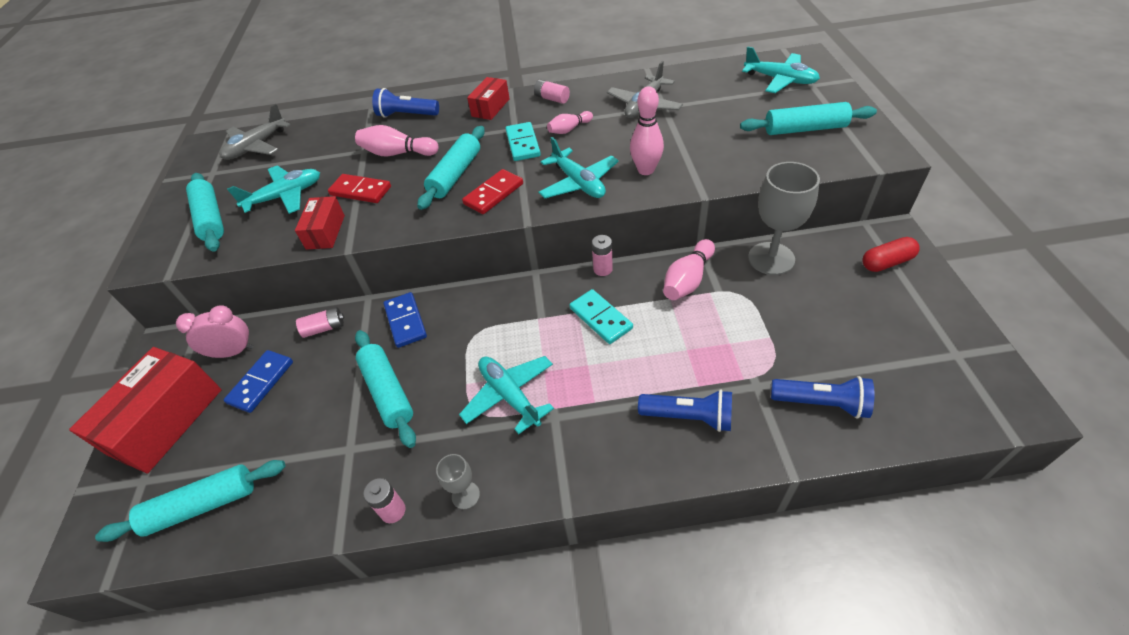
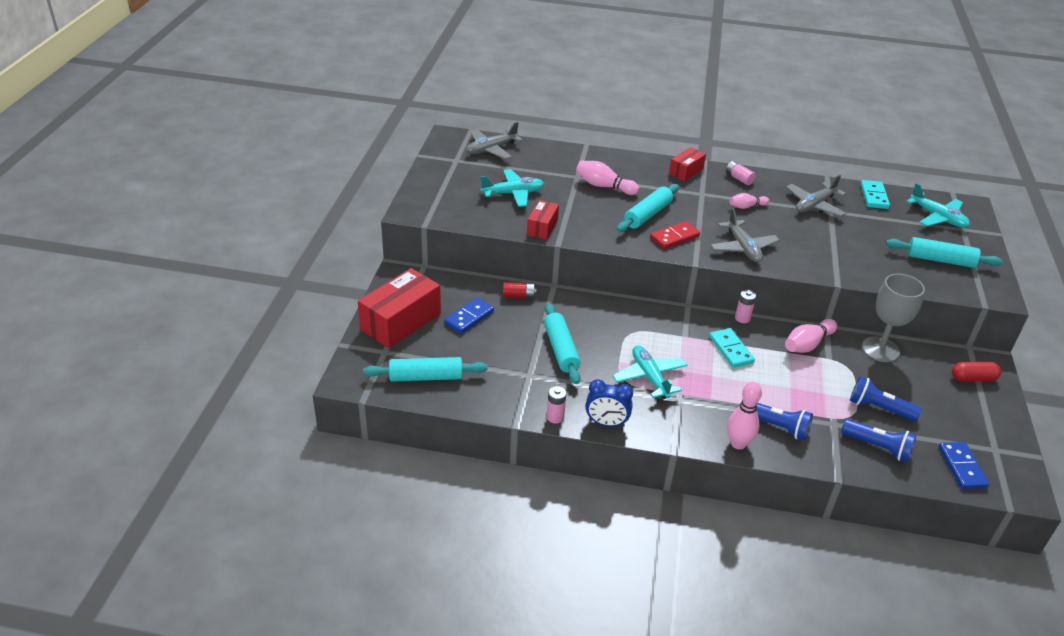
camera: 10 degrees right, 10 degrees down
pink clock [176,305,253,358] -> none
turquoise rolling pin [186,173,224,252] -> none
pink battery [296,307,344,338] -> red battery [503,282,536,299]
red domino [328,174,391,203] -> none
blue flashlight [372,88,439,118] -> blue flashlight moved to [850,376,922,421]
blue domino [384,292,427,348] -> blue domino moved to [939,442,989,489]
grey goblet [436,454,480,509] -> blue clock [585,379,633,427]
turquoise domino [505,122,541,161] -> turquoise domino moved to [861,180,890,209]
turquoise plane [538,137,619,198] -> grey plane [711,208,779,262]
pink bowling pin [630,86,664,175] -> pink bowling pin moved to [727,382,762,450]

